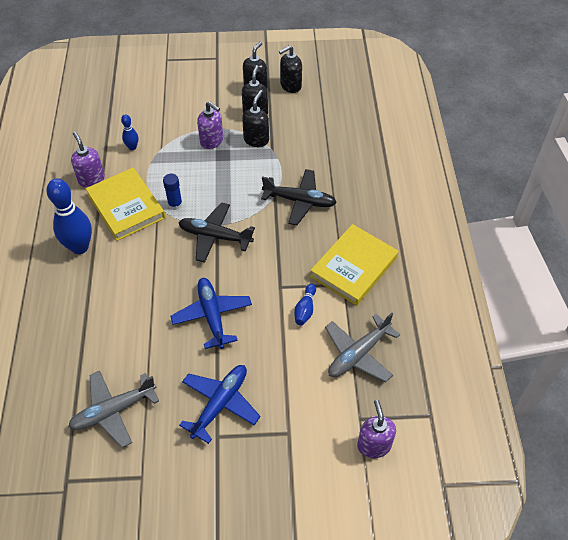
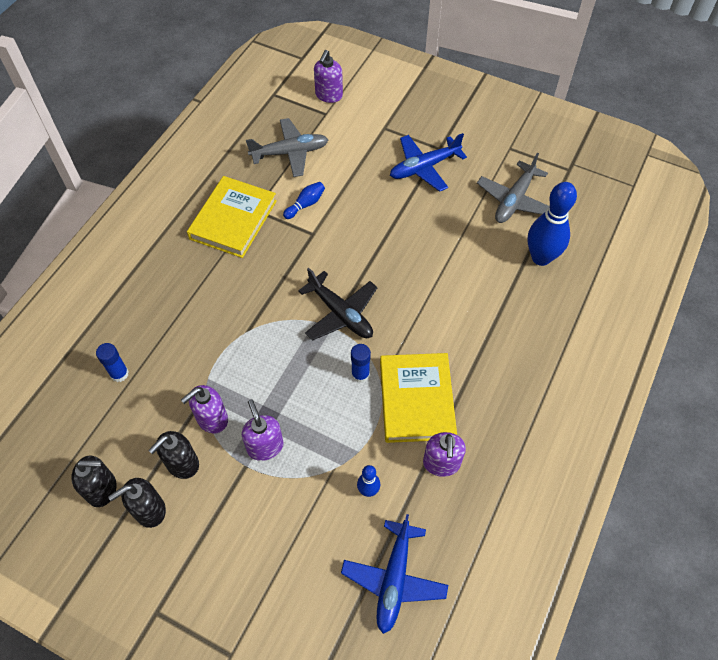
camera: 150 degrees left, 5 degrees up
blue bowling pin [46,179,92,254] -> blue bowling pin moved to [528,182,577,266]
grey plane [68,370,159,448] -> grey plane turned 120 degrees clockwise [477,153,549,223]
blue plane [171,278,252,349] -> blue plane moved to [341,514,448,634]
black soap dispenser [242,92,269,147] -> purple soap dispenser [181,385,228,433]
black plane [261,169,337,225] -> none
yellow book [310,224,398,306] -> yellow book turned 45 degrees counterclockwise [187,176,277,258]
none -> blue glue stick [96,343,129,382]

